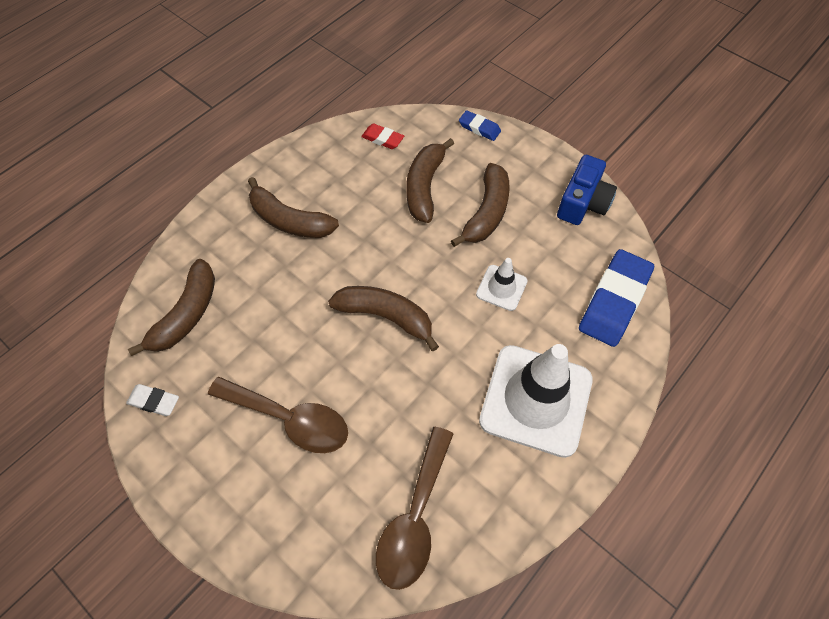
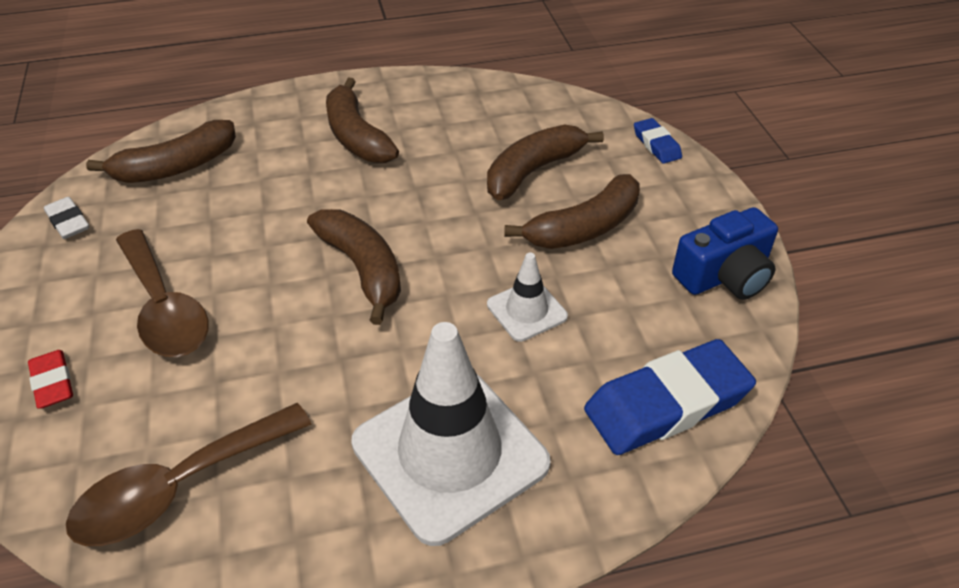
camera: 35 degrees right, 15 degrees down
red eraser [361,123,404,149] -> red eraser moved to [28,350,73,409]

